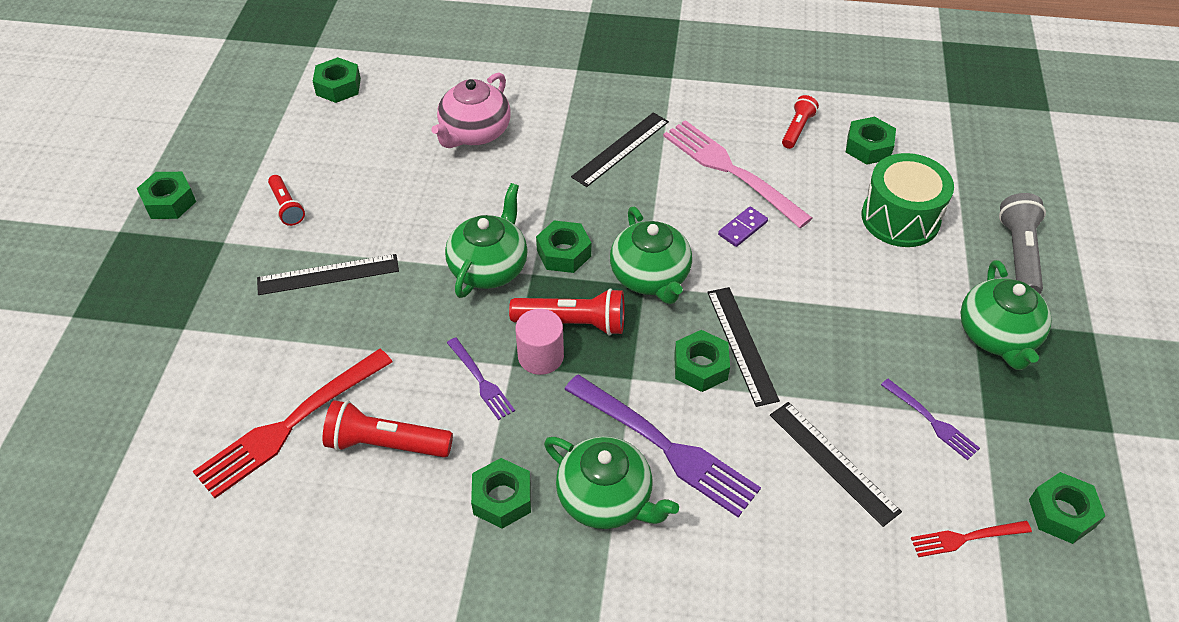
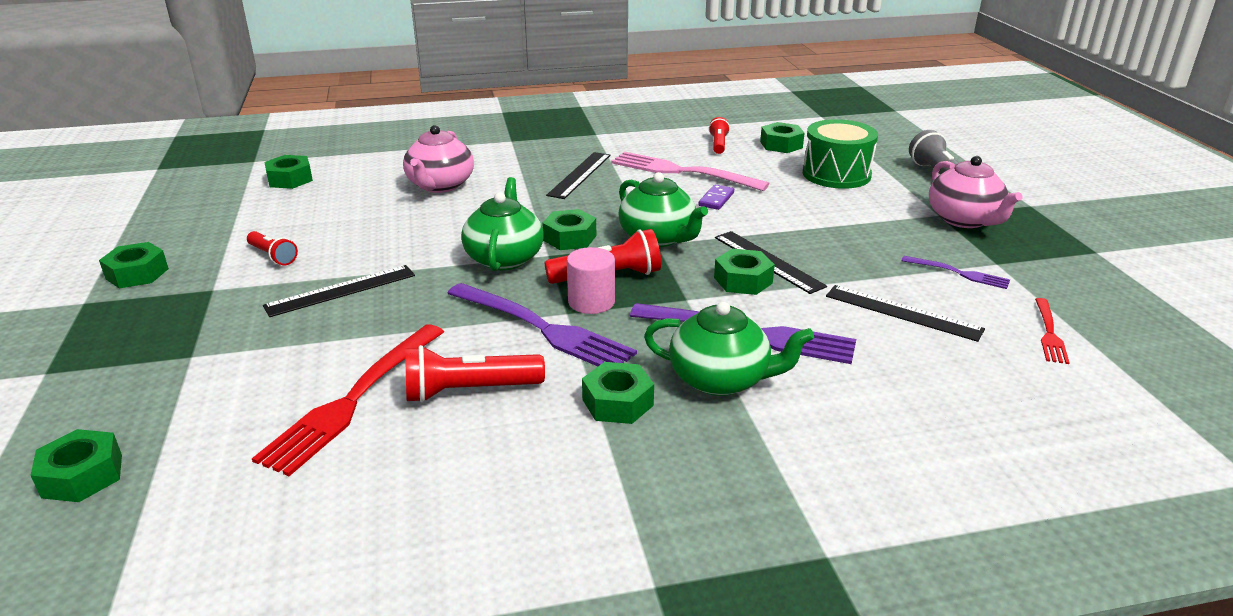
camera: 20 degrees left, 20 degrees down
purple fork [447,337,515,420] -> purple fork [447,283,637,366], size x1.95
red fork [911,521,1032,557] -> red fork turned 45 degrees counterclockwise [1035,298,1070,364]
green teapot [960,260,1051,370] -> pink teapot [929,156,1023,228]
green nut [1029,472,1105,544] -> green nut moved to [30,429,122,502]

